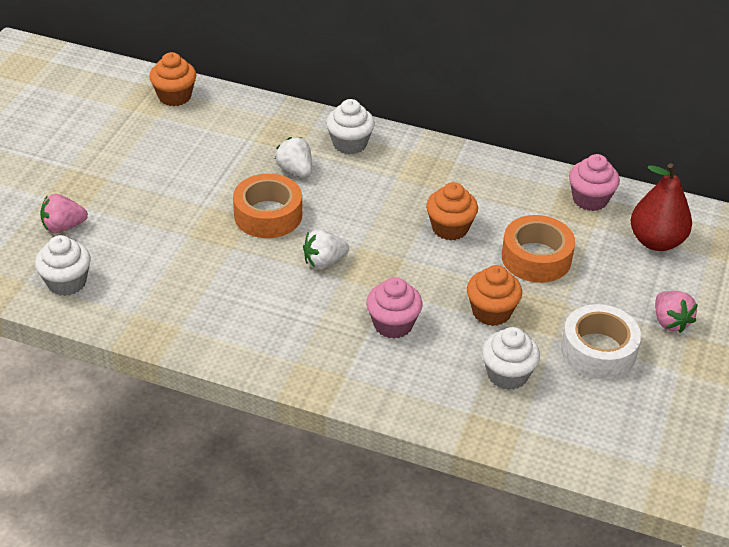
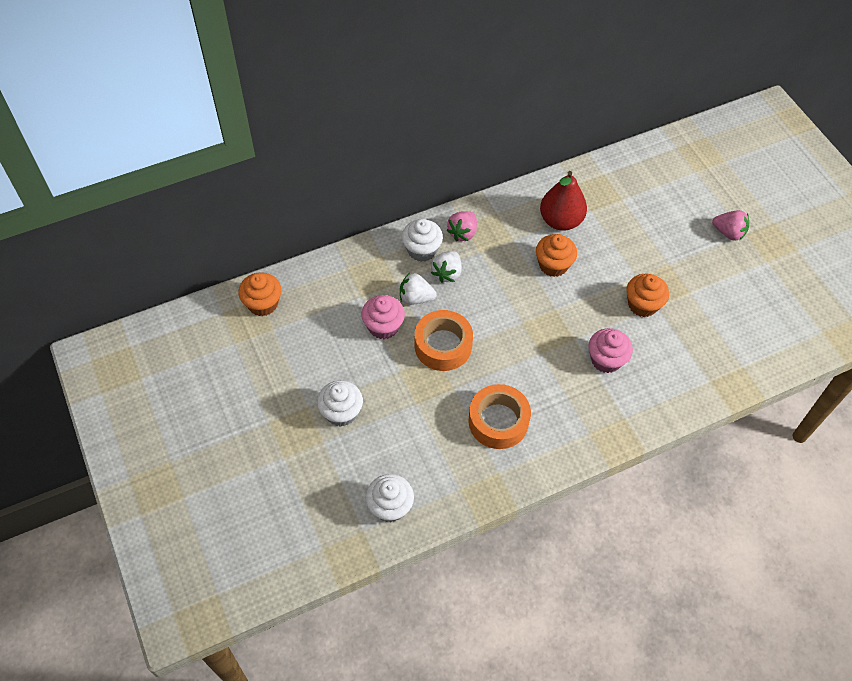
camera: 45 degrees left, 15 degrees up
pink strawberry [40,194,88,233] -> pink strawberry moved to [447,211,477,241]
white strawberry [303,229,349,269] -> white strawberry moved to [431,251,461,283]
white cupcake [482,327,540,390] -> white cupcake moved to [317,380,363,427]
orange tape [502,215,575,283] -> orange tape moved to [468,384,531,449]
white tape [561,304,641,379] -> none
pink cupcake [569,154,620,211] -> pink cupcake moved to [361,295,405,339]
red pear [630,163,692,251] -> red pear moved to [540,171,587,231]

